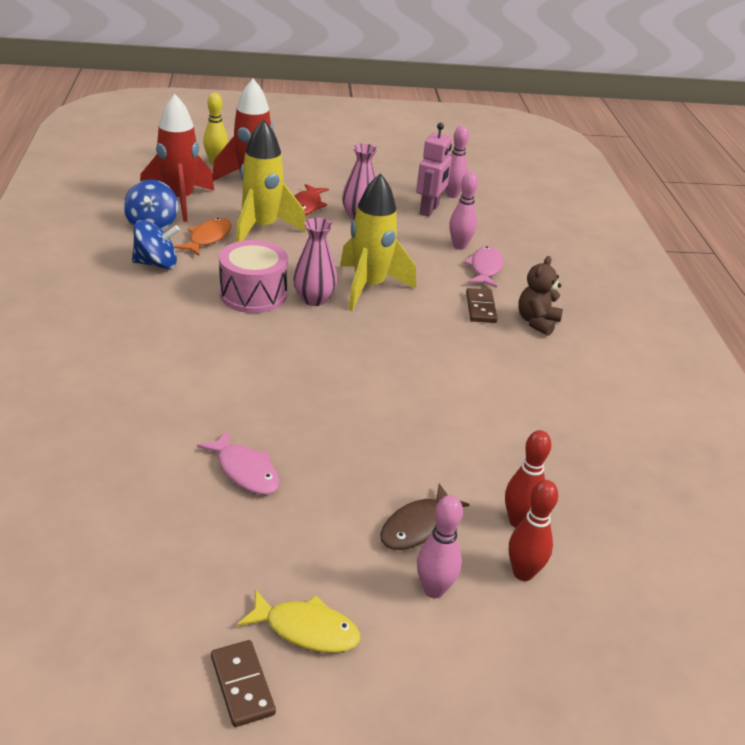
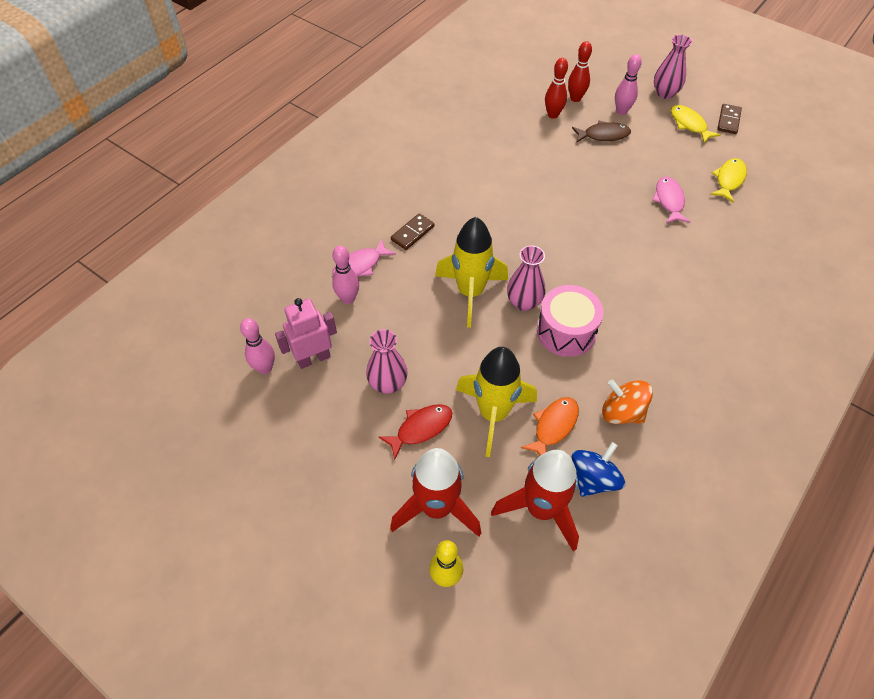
camera: 135 degrees left, 20 degrees up
blue spinning top [132,220,180,269] -> orange spinning top [602,379,653,424]
orange fish [174,218,232,256] -> orange fish turned 150 degrees clockwise [521,397,579,455]
brown teddy bear [518,256,563,336] -> none
none -> pink vase [654,35,692,99]
none -> yellow fish [710,158,747,203]

